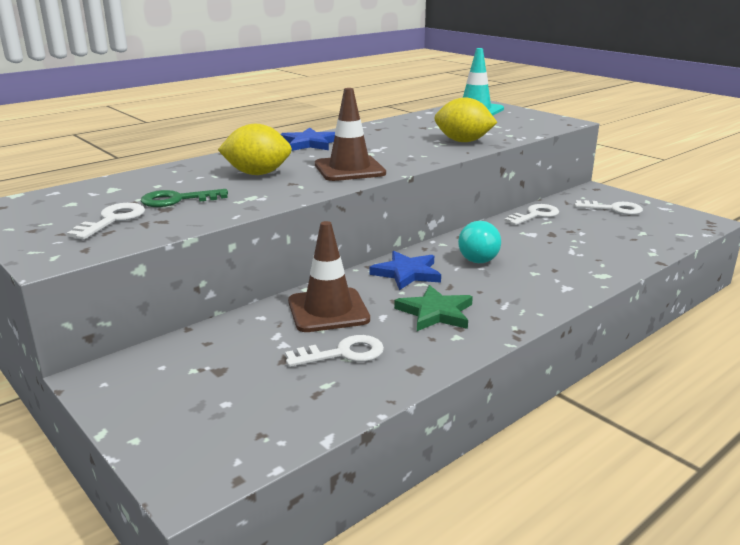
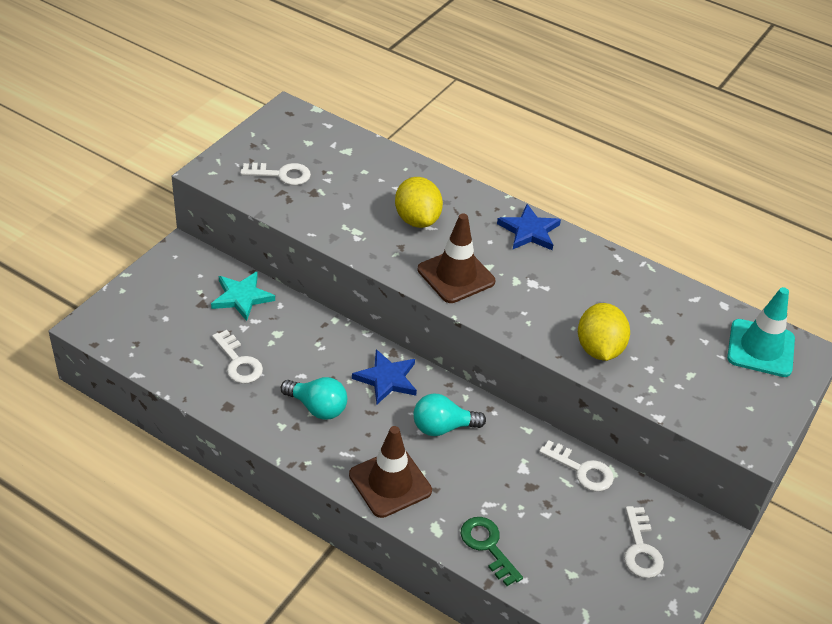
camera: 70 degrees right, 20 degrees up
green key [141,189,228,207] -> green key moved to [461,517,523,586]
brown traffic cone [288,221,370,332] -> brown traffic cone moved to [349,426,432,518]
green star [394,285,473,331] -> turquoise light bulb [280,377,347,420]
none -> turquoise star [211,272,275,321]

